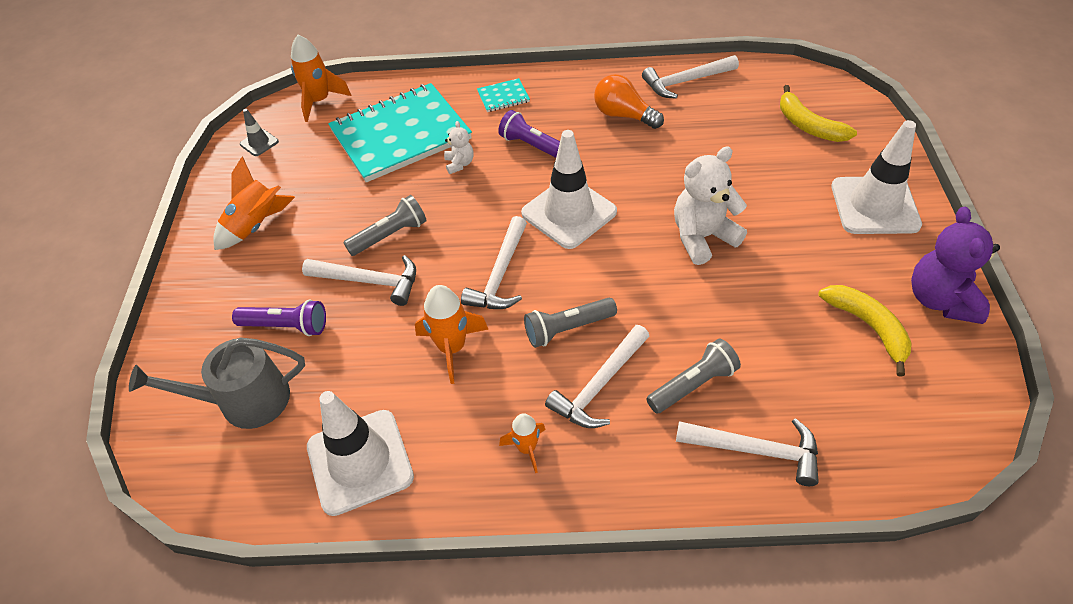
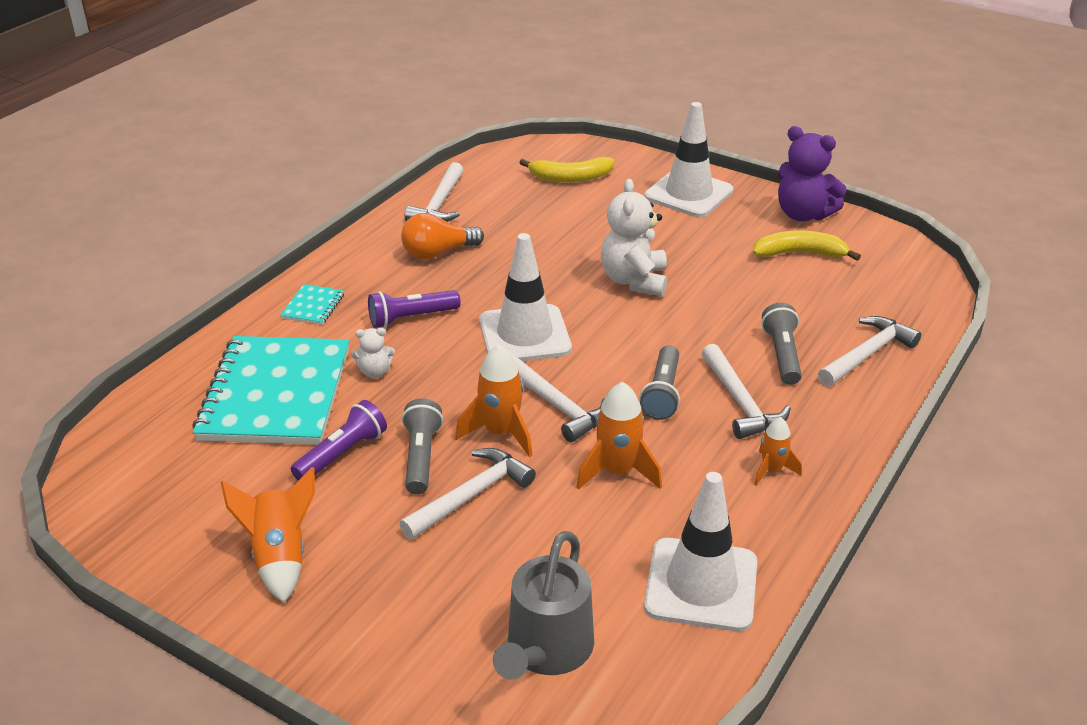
camera: 60 degrees left, 15 degrees down
purple flashlight [232,299,326,336] -> purple flashlight moved to [291,400,387,481]
grey traffic cone [240,109,279,156] -> none
orange rocket [291,35,351,122] -> orange rocket moved to [455,344,532,457]
white teddy bear [444,121,473,174] -> white teddy bear turned 150 degrees clockwise [351,328,395,378]

